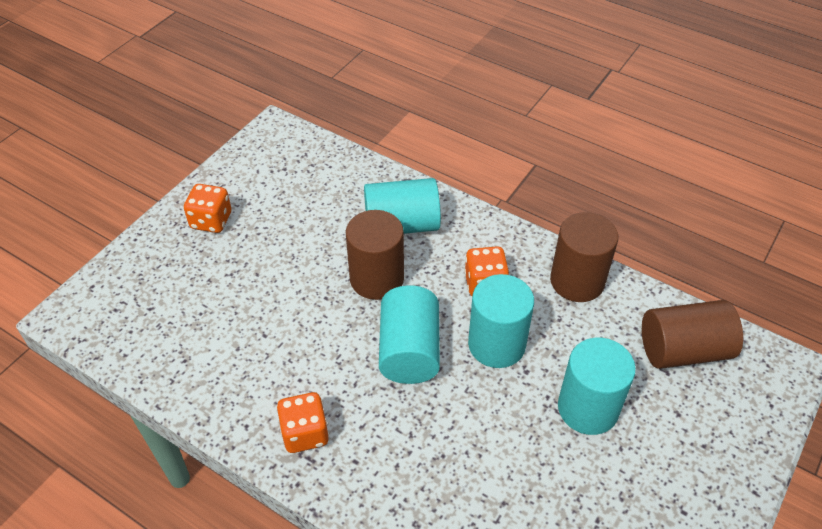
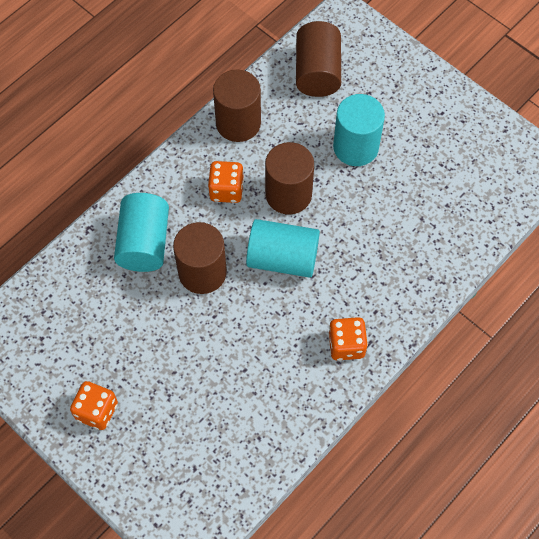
camera: 80 degrees left, 15 degrees up
turquoise cylinder [468,274,534,368] -> brown cylinder [265,142,314,215]

